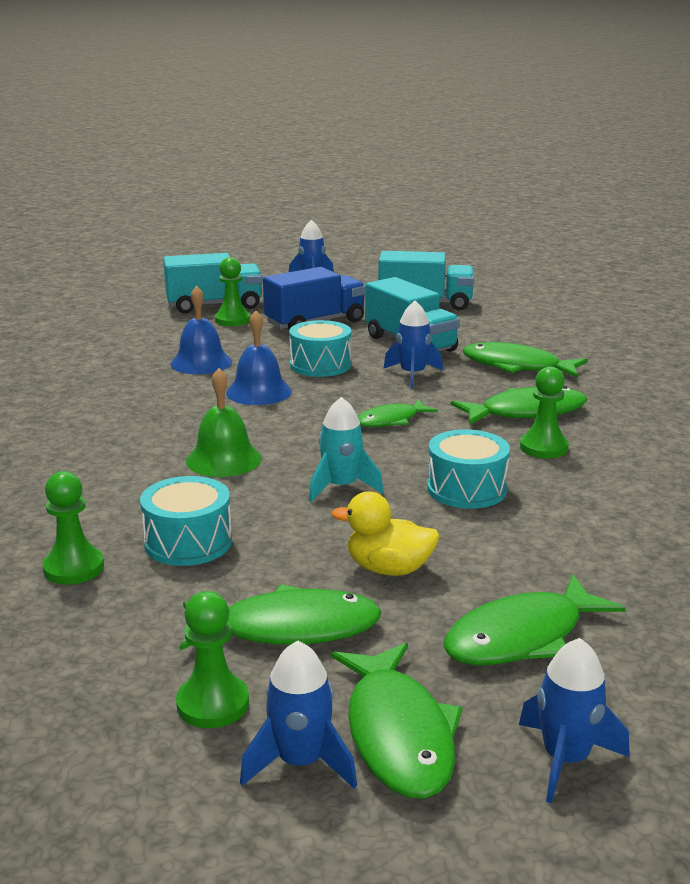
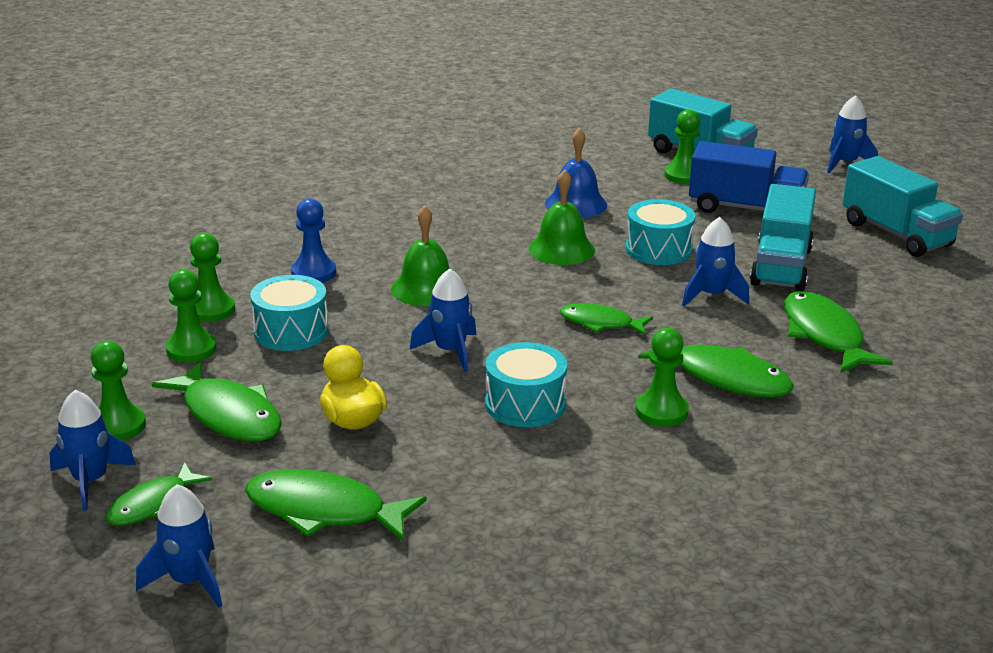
camera: 50 degrees right, 5 degrees up
blue bell [226,311,292,405] -> green bell [529,169,595,265]
turquoise rocket [309,397,384,502] -> blue rocket [410,269,476,372]
green fish [331,643,463,799] -> green fish [105,462,212,526], size x0.63
none -> green pawn [166,269,217,363]
none -> blue pawn [291,198,336,283]

